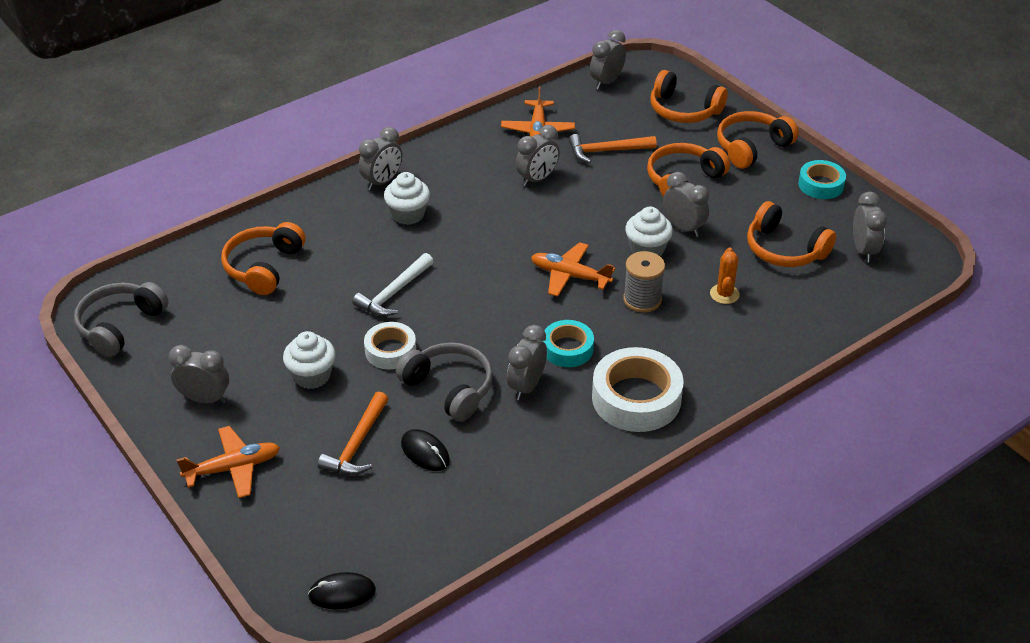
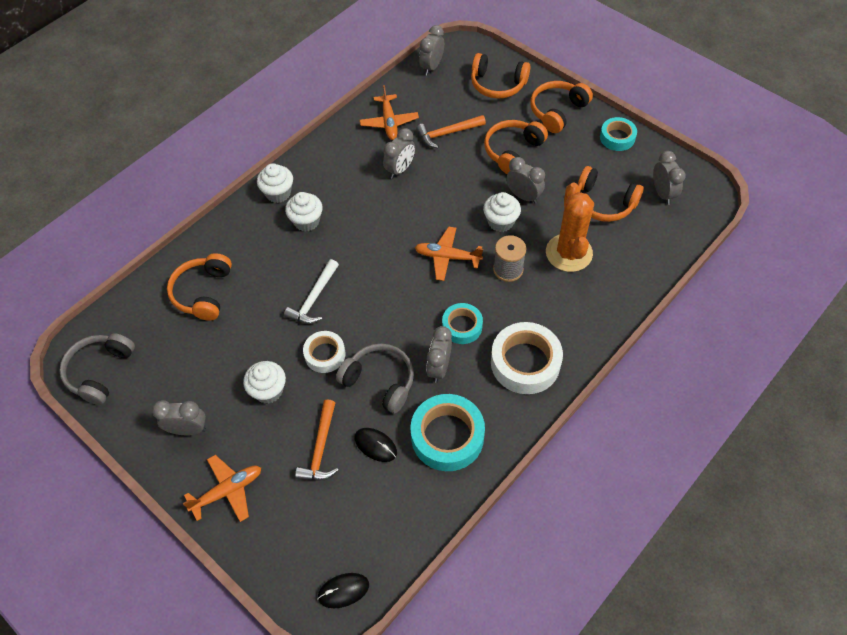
camera: 10 degrees left, 15 degrees up
grey clock [359,127,402,190] -> white cupcake [257,163,293,203]
orange cactus [710,248,740,304] -> orange cactus [546,183,594,272], size x2.04
none -> turquoise tape [411,394,485,471]

